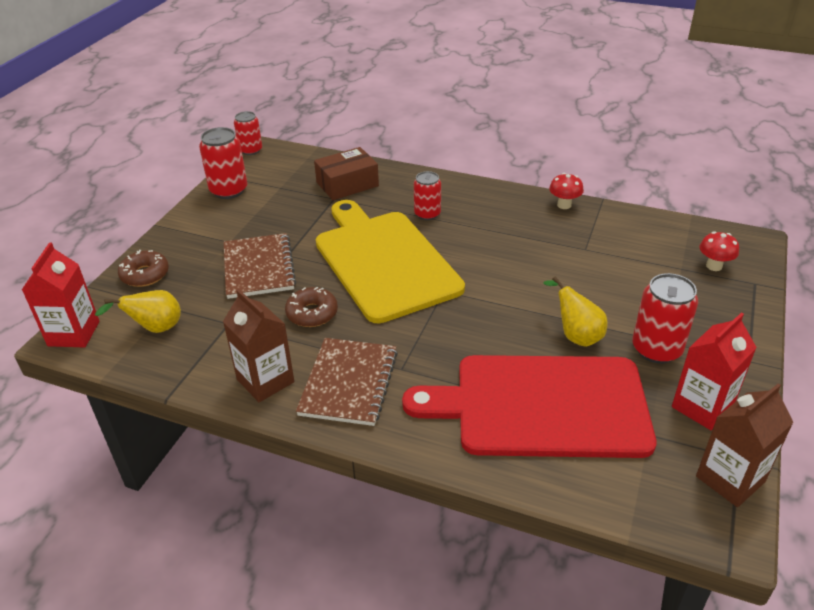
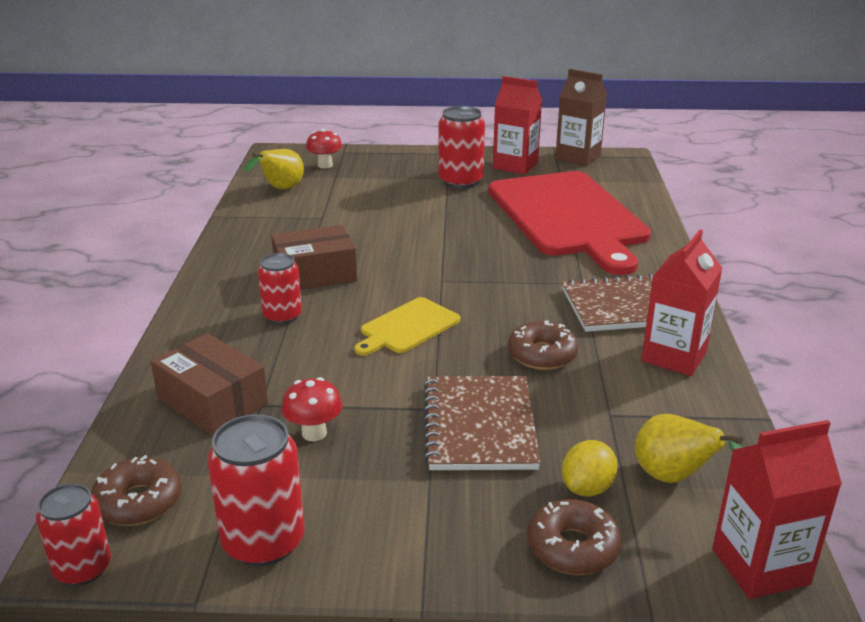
camera: 110 degrees left, 10 degrees down
brown carton [223,289,294,402] -> red carton [641,230,722,376]
brown notebook [224,233,296,299] -> brown notebook turned 60 degrees counterclockwise [424,376,541,470]
yellow cutting board [316,200,465,323] -> yellow cutting board [354,297,461,356], size x0.43
yellow pear [543,276,607,347] -> yellow pear moved to [244,149,304,189]
red mushroom [549,173,584,209] -> red mushroom moved to [282,377,342,441]
none -> brown donut [91,455,182,526]
none -> brown box [271,225,357,290]
none -> yellow lemon [562,440,618,497]

